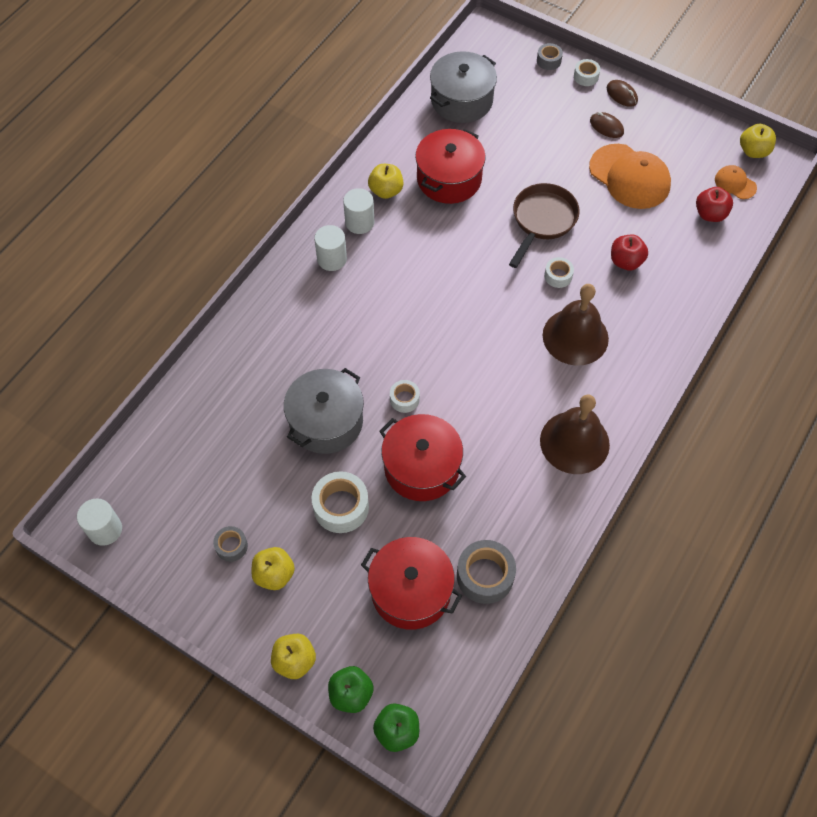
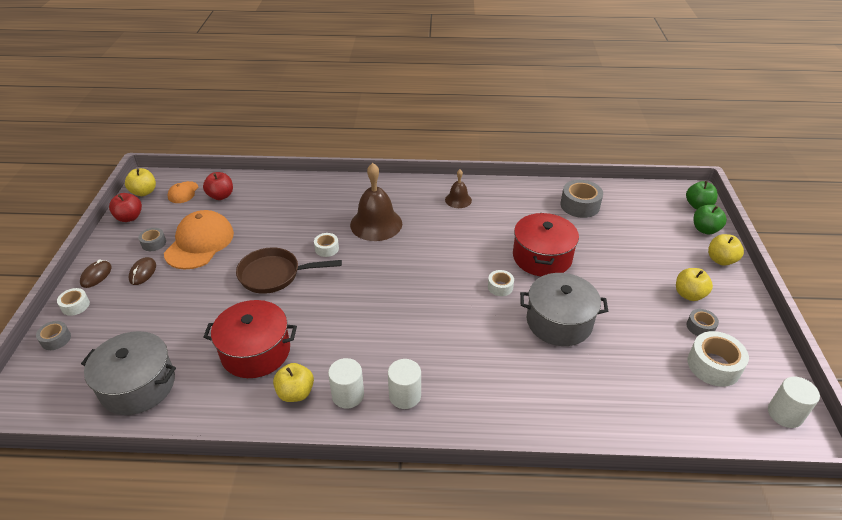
camera: 120 degrees left, 20 degrees down
white tape [311,471,369,533] -> white tape moved to [687,331,749,387]
red pot [361,537,462,630] -> none
brown bell [540,394,610,474] -> brown bell [445,169,472,208], size x0.54
red apple [611,235,648,271] -> red apple moved to [109,193,142,222]
none -> grey tape [138,228,166,251]

